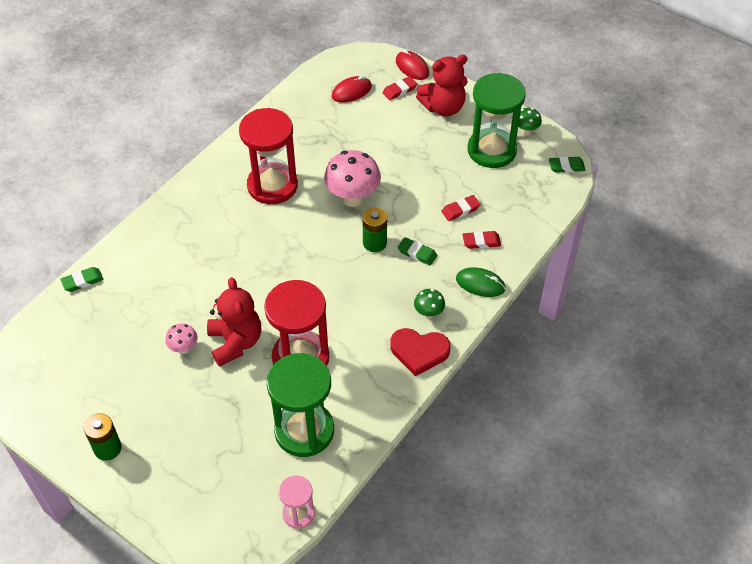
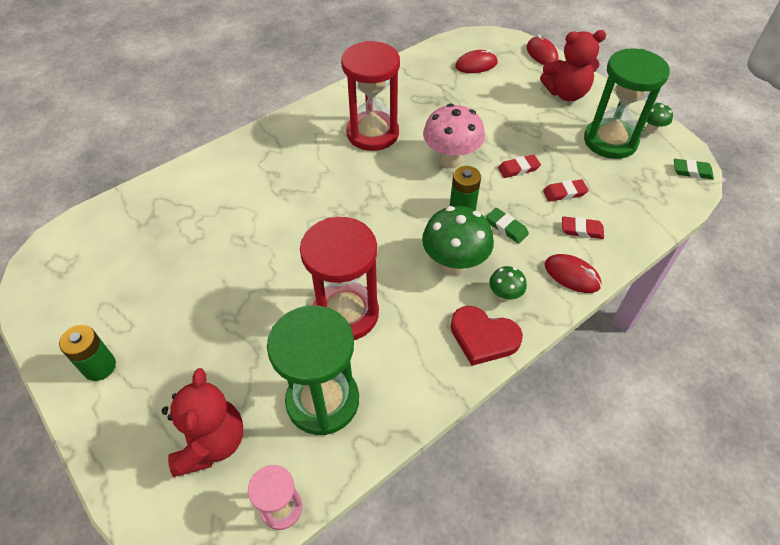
camera: 15 degrees right, 0 degrees up
green eraser [61,267,104,292] -> none
pink mushroom [165,323,198,354] -> none
red teddy bear [207,277,261,367] -> red teddy bear moved to [162,368,243,477]
red eraser [382,76,417,100] -> red eraser moved to [498,155,541,178]
green mouse [456,267,506,297] -> red mouse [545,254,602,293]
none -> green mushroom [422,206,494,275]

